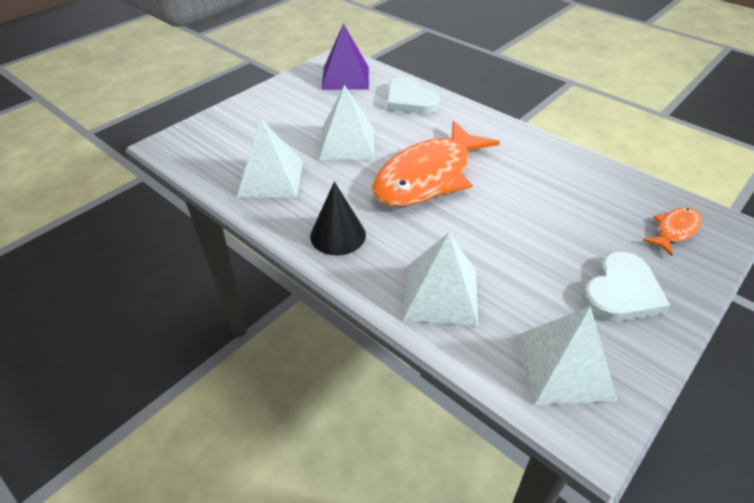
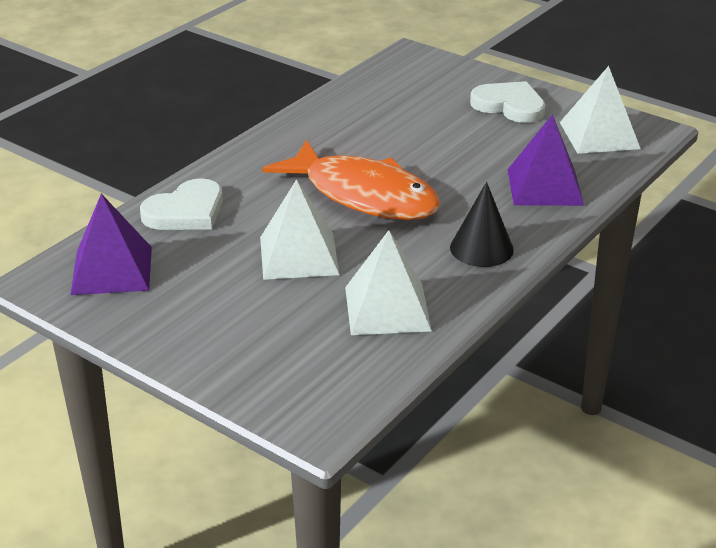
camera: 95 degrees left, 10 degrees down
white pyramid [403,233,478,326] -> purple pyramid [508,114,584,206]
orange fish [643,207,702,256] -> none

